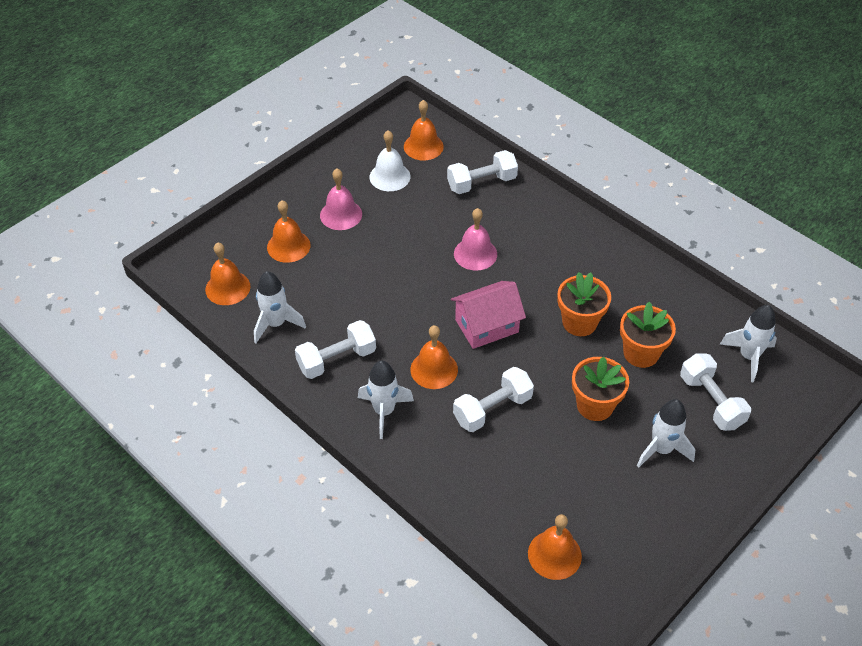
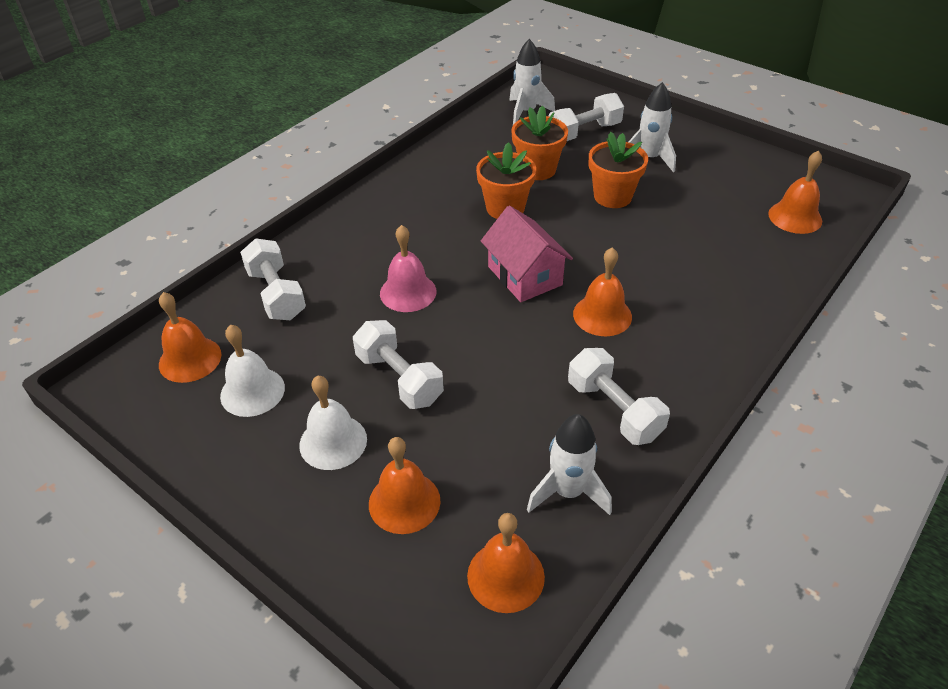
camera: 95 degrees left, 5 degrees down
pink bell [320,169,362,230] -> white bell [299,376,367,470]
white rocket [358,361,414,439] -> none
white dumbbell [453,367,534,432] -> white dumbbell moved to [353,320,444,409]

